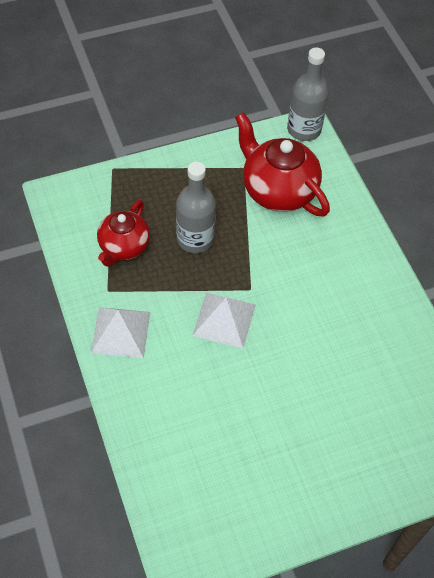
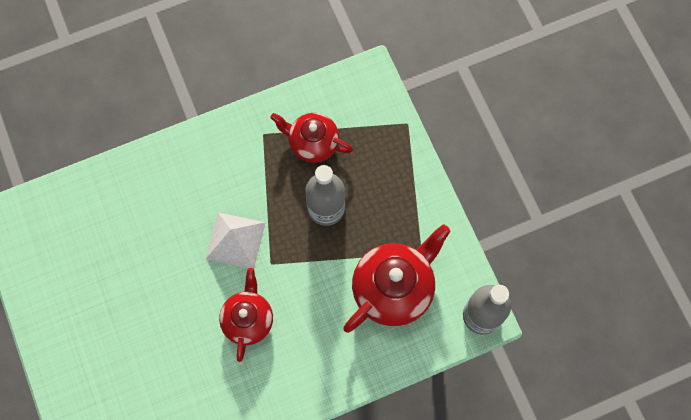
camera: 90 degrees right, 15 degrees up
white pyramid [91,307,150,358] -> none
none -> red teapot [219,268,273,362]

